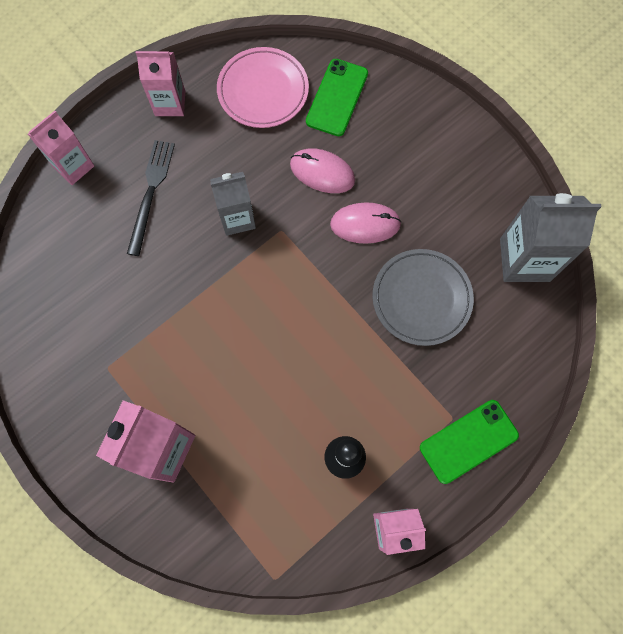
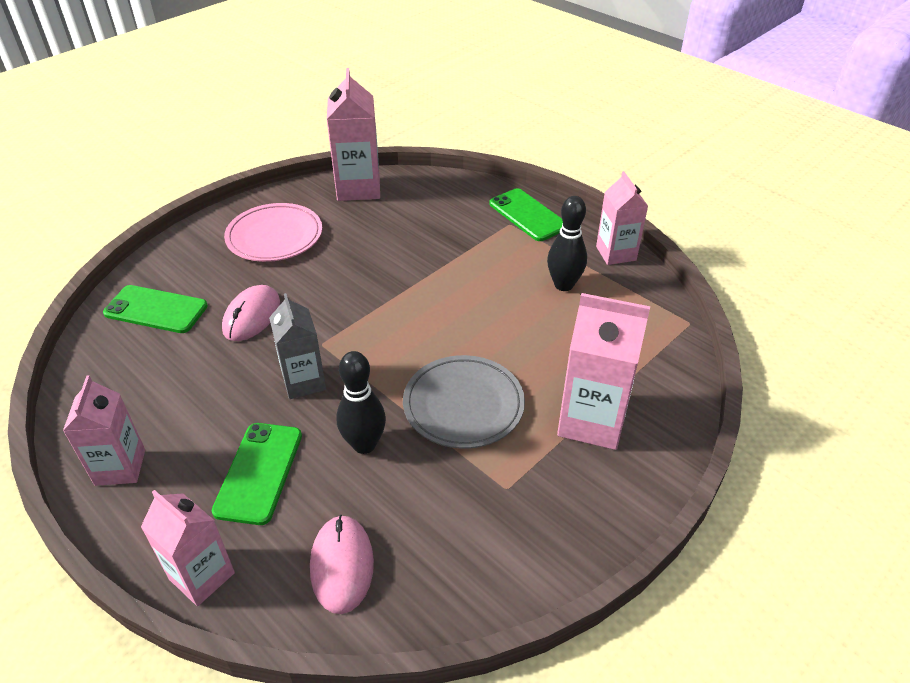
camera: 95 degrees left, 30 degrees down
black fork [127,140,175,256] -> green phone [212,423,302,525]
pink plate [217,47,309,128] -> pink plate moved to [224,203,322,262]
pink mouse [330,202,402,244] -> pink mouse moved to [310,515,374,614]
grey plate [372,249,474,346] -> grey plate moved to [403,355,525,449]
grey carton [500,193,601,282] -> pink carton [327,68,380,201]
none -> black bowling pin [336,351,386,454]

